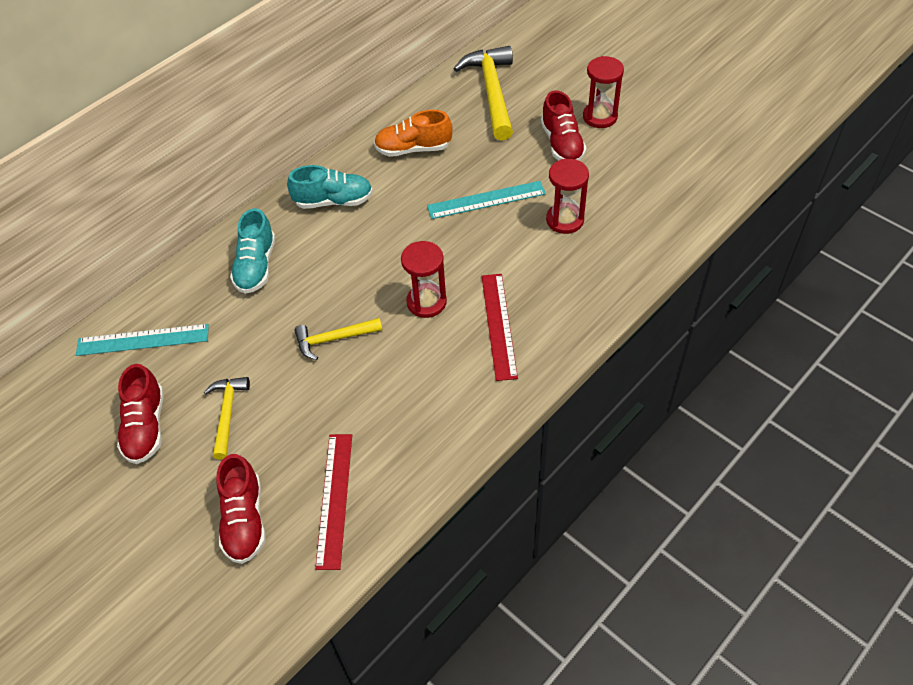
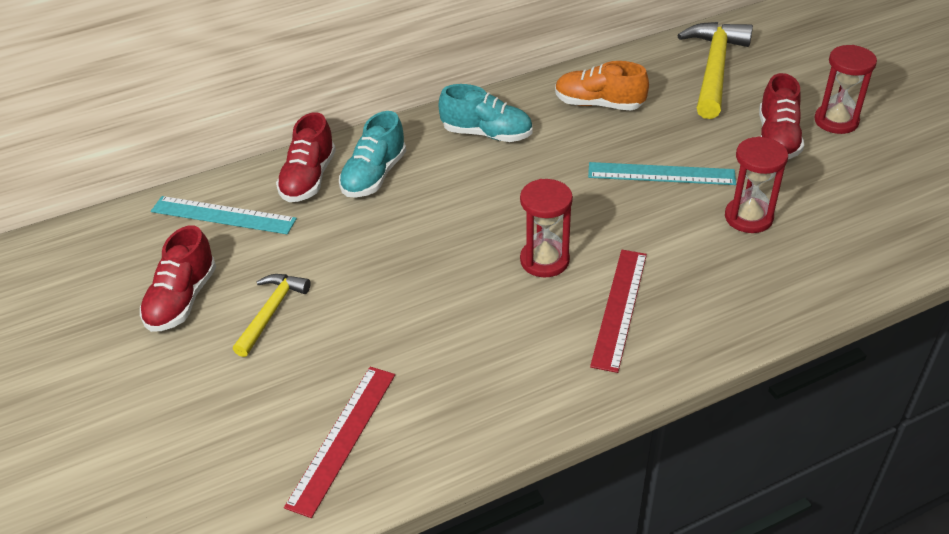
camera: 20 degrees right, 10 degrees down
red shoe [216,454,266,564] -> red shoe moved to [276,112,336,202]
yellow hammer [295,318,382,360] -> none

